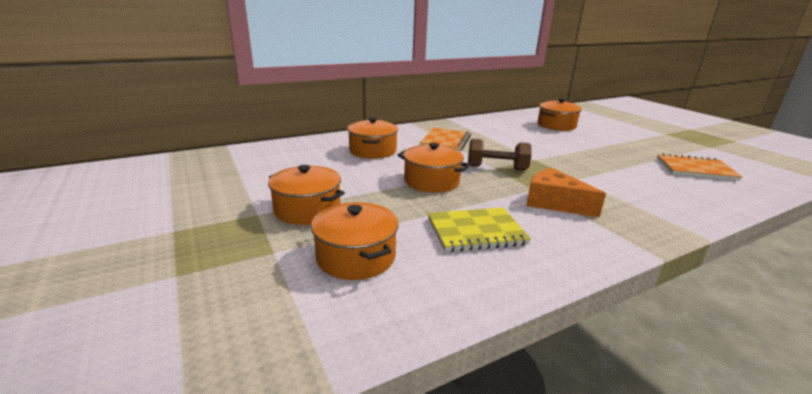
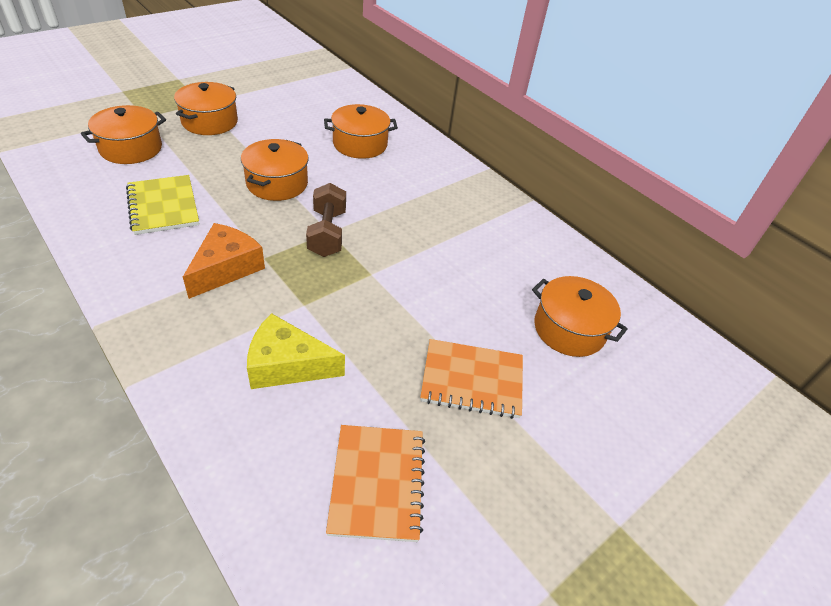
camera: 75 degrees right, 20 degrees up
orange notebook [420,128,471,151] -> orange notebook moved to [420,339,523,419]
none -> yellow cheese [247,313,345,389]

